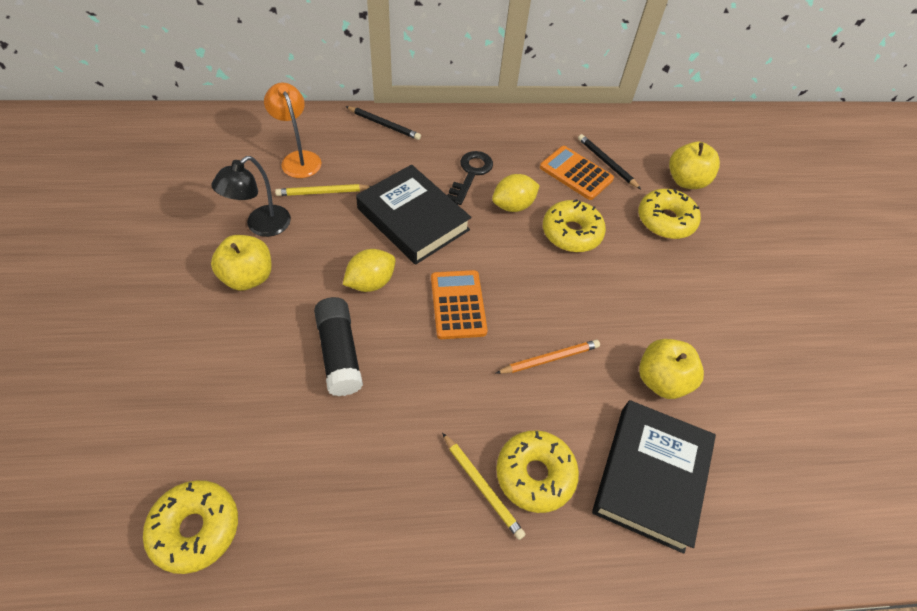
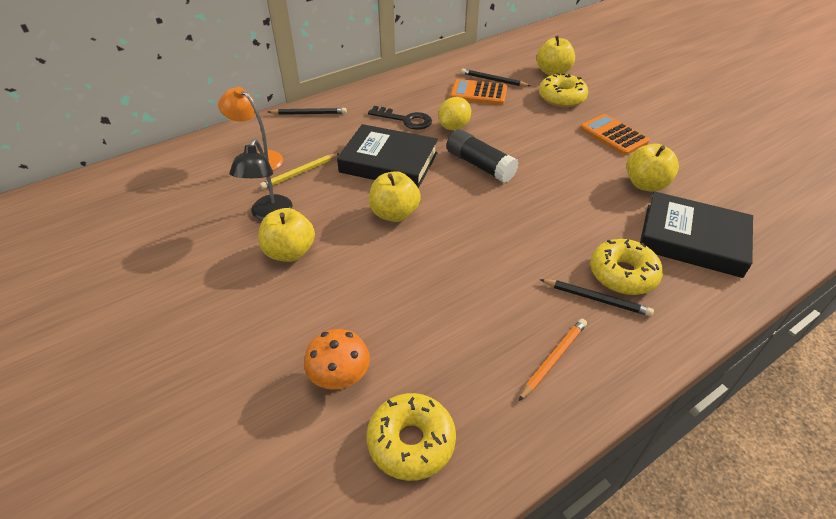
camera: 25 degrees left, 10 degrees down
black glue stick [314,297,363,396] -> black glue stick moved to [446,129,518,183]
yellow lemon [343,249,395,292] -> yellow apple [369,171,421,222]
orange calculator [431,270,488,339] -> orange calculator moved to [580,114,650,155]
yellow pencil [442,433,526,540] -> black pencil [539,279,654,317]
black key [447,151,493,205] -> black key turned 120 degrees clockwise [368,106,432,130]
orange pencil [496,340,600,374] -> orange pencil moved to [519,319,587,401]
yellow donut [543,199,606,252] -> none
black book [592,400,716,554] -> black book turned 60 degrees counterclockwise [640,191,753,278]
none -> orange mushroom [304,329,370,389]

